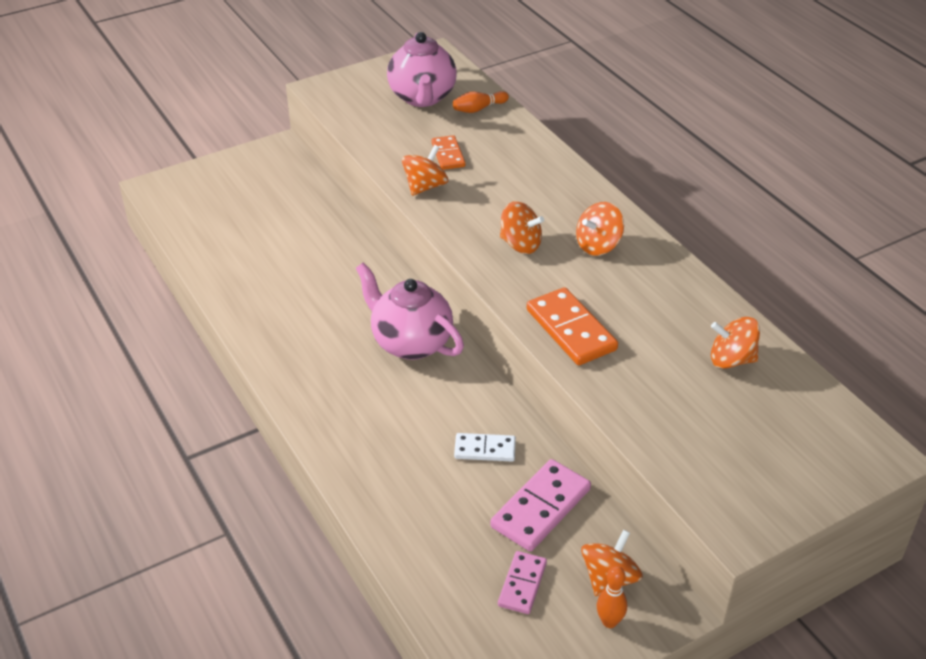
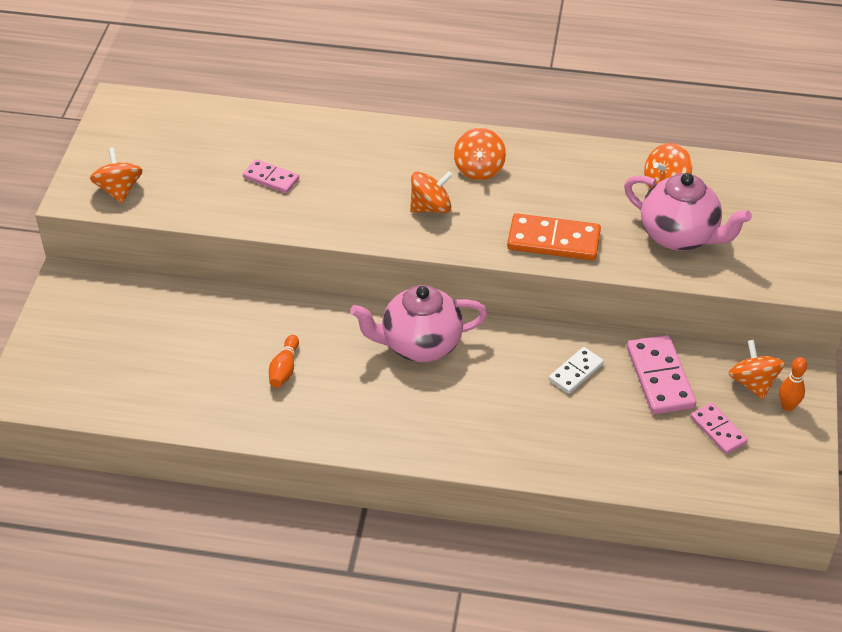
camera: 50 degrees left, 5 degrees up
pink teapot [387,32,457,107] -> pink teapot moved to [624,173,752,251]
orange spinning top [402,145,448,196] -> orange spinning top moved to [90,147,143,203]
orange domino [431,135,465,170] -> pink domino [243,159,299,193]
orange bowling pin [453,91,509,113] -> orange bowling pin moved to [269,335,299,388]

